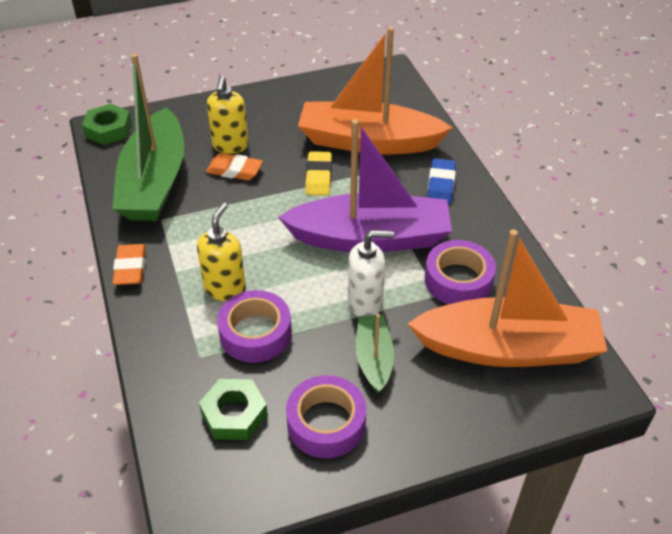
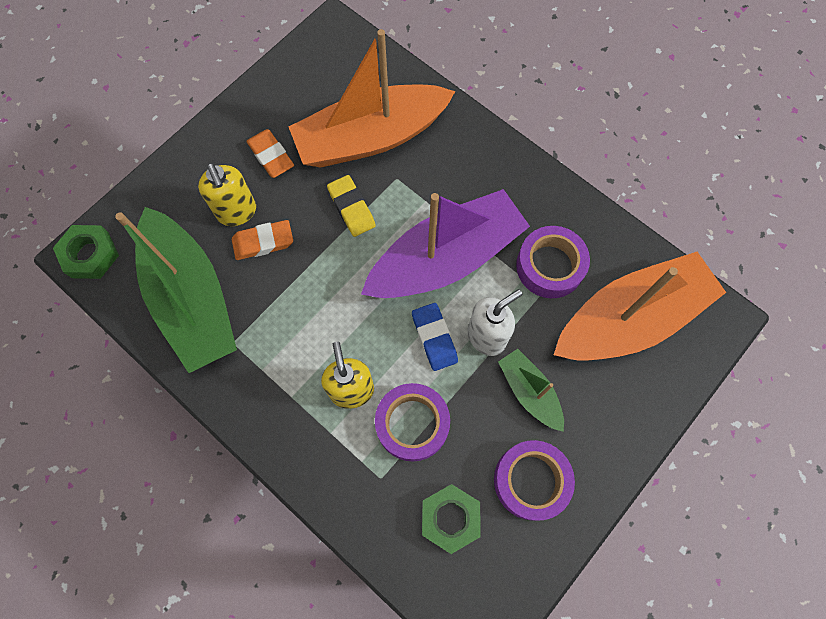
camera: 30 degrees left, 25 degrees up
orange eraser [113,244,146,285] -> orange eraser moved to [246,129,294,178]
blue eraser [427,158,456,204] -> blue eraser moved to [412,303,458,371]

